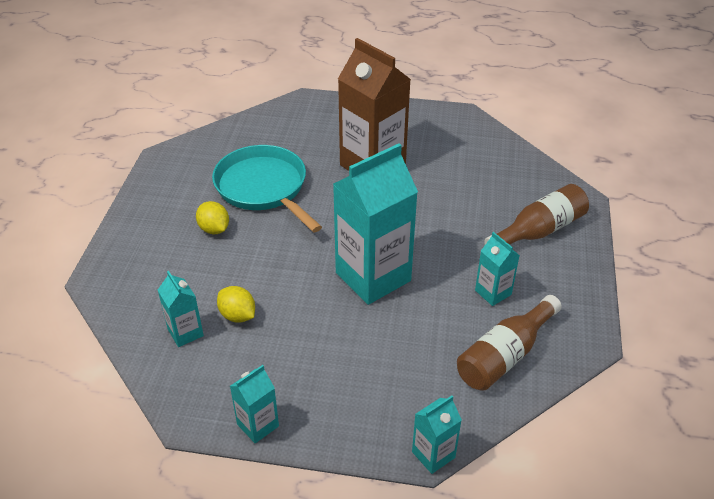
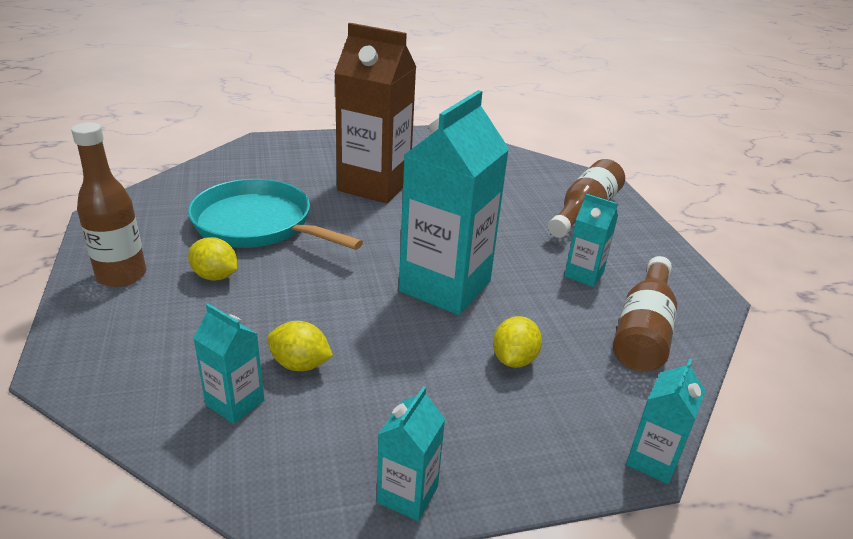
camera: 25 degrees left, 10 degrees down
none -> brown bottle [71,122,146,287]
none -> yellow lemon [493,316,542,368]

